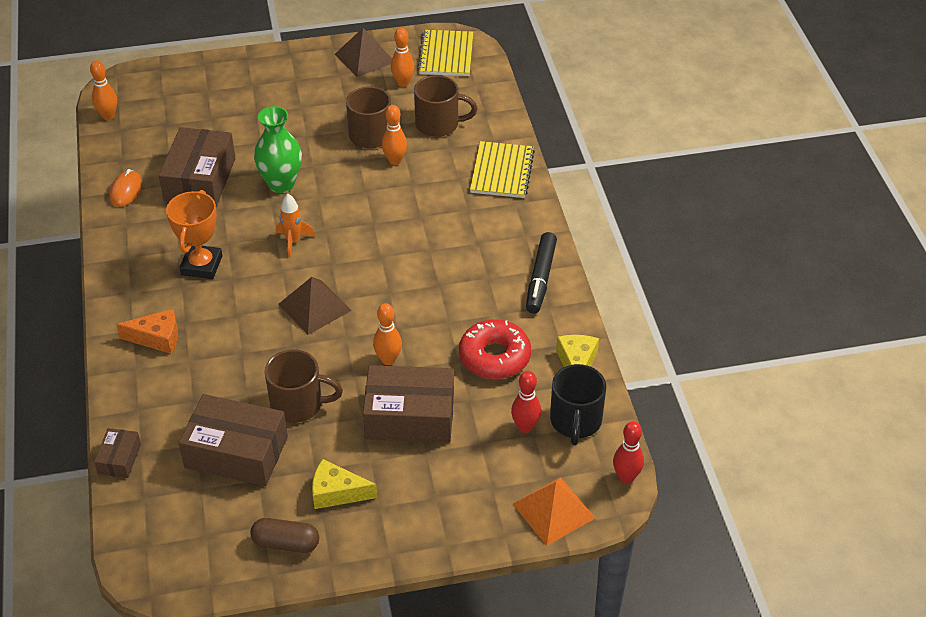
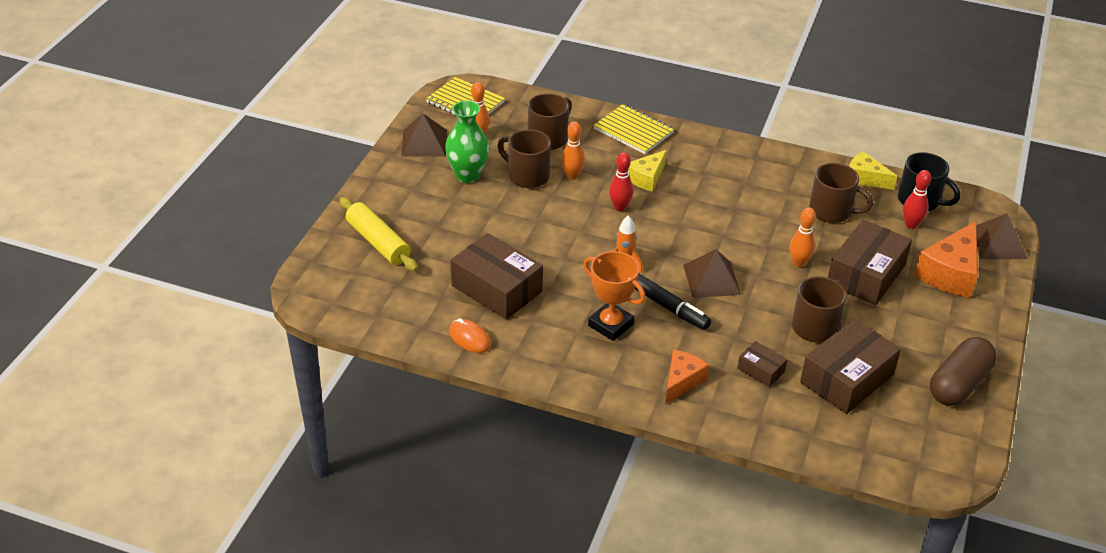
camera: 60 degrees left, 5 degrees down
orange bowling pin [90,60,117,120] -> none
brown box [94,428,141,478] -> brown box moved to [737,341,787,387]
brown capsule [250,518,319,553] -> brown capsule [930,337,997,406], size x1.55
green vase [254,106,302,193] -> green vase moved to [445,101,489,183]
yellow cheese [312,459,377,509] -> yellow cheese moved to [628,150,667,192]
red donut [459,319,531,379] -> brown mug [809,163,873,223]
orange pyramid [513,477,595,546] -> brown pyramid [976,213,1028,259]
black marker [526,232,557,314] -> black marker moved to [635,274,711,330]
red bowling pin [613,421,644,483] -> red bowling pin moved to [609,152,633,211]
none -> yellow rolling pin [339,197,418,272]
none -> orange cheese [914,221,978,298]

